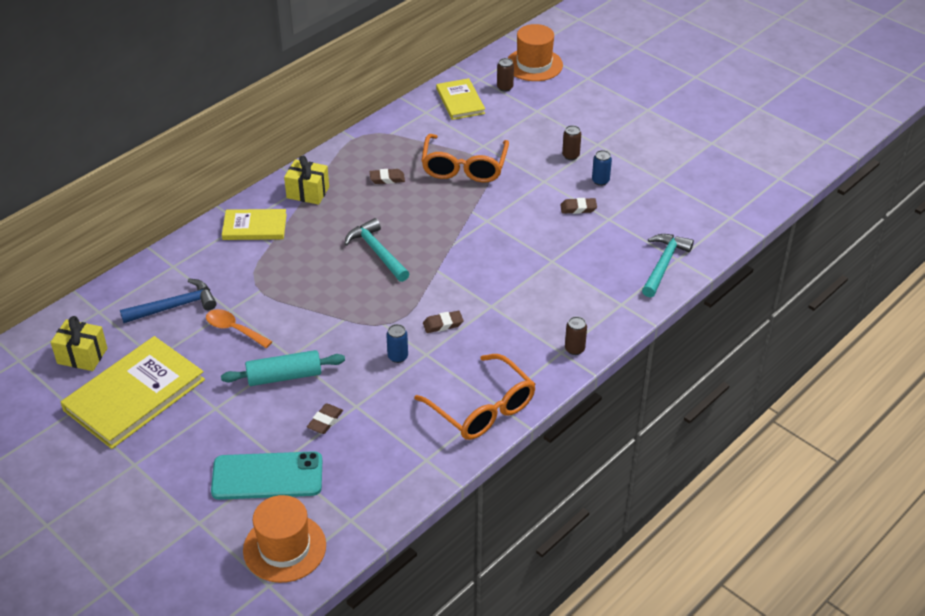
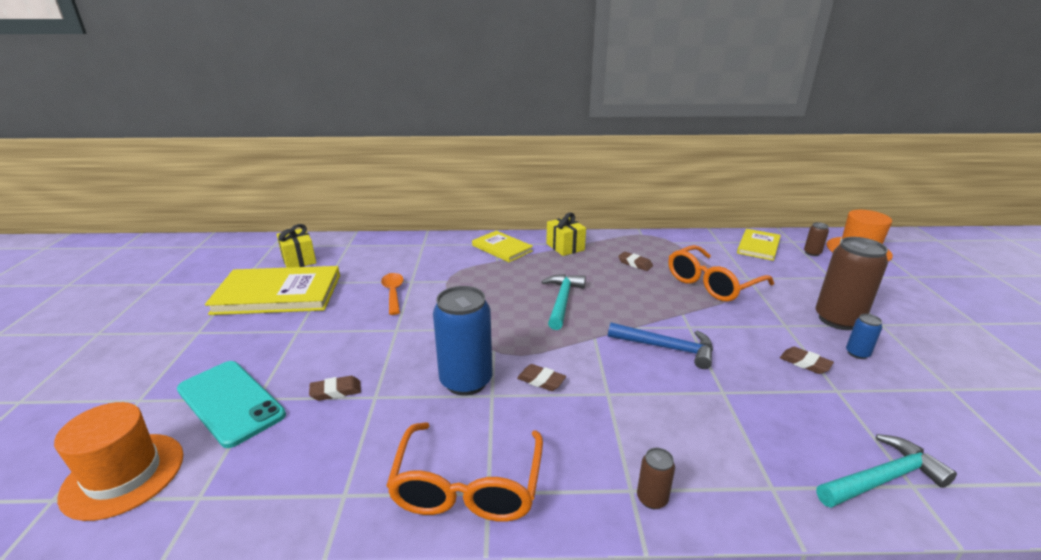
camera: 45 degrees right, 15 degrees down
blue hammer [120,279,217,323] -> blue hammer moved to [608,323,713,369]
turquoise rolling pin [221,350,345,386] -> none
blue can [386,324,408,363] -> blue can [433,286,492,396], size x2.19
brown can [562,125,581,160] -> brown can [816,237,888,330], size x2.19

